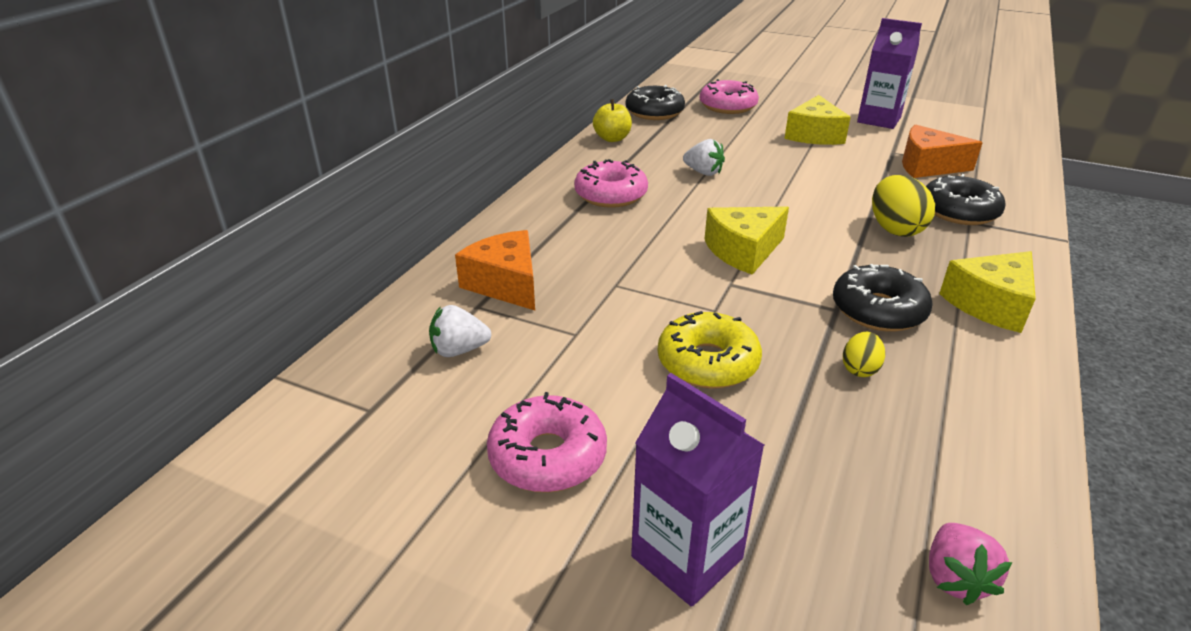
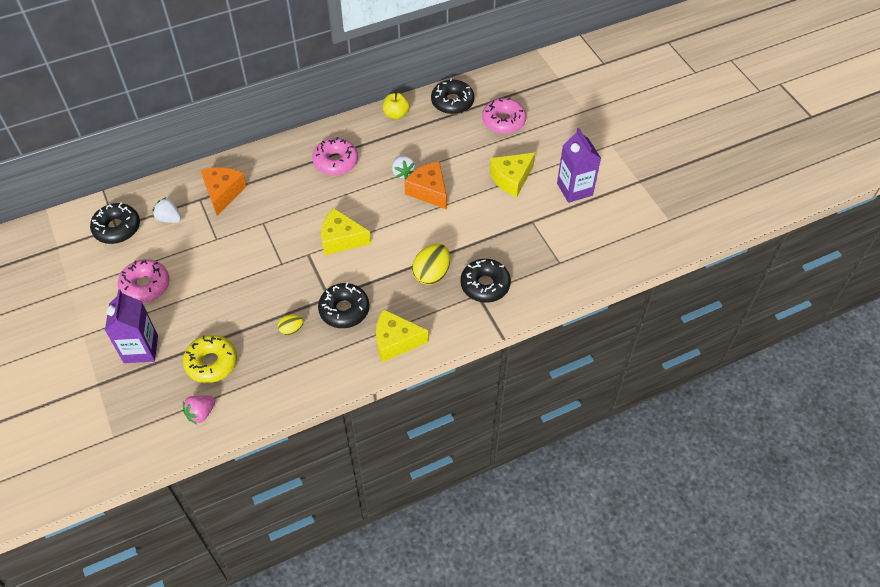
camera: 40 degrees right, 20 degrees up
yellow donut [658,311,762,389] -> yellow donut moved to [183,335,237,383]
orange cheese [902,124,983,178] -> orange cheese moved to [404,161,447,209]
none -> black donut [90,203,140,244]

